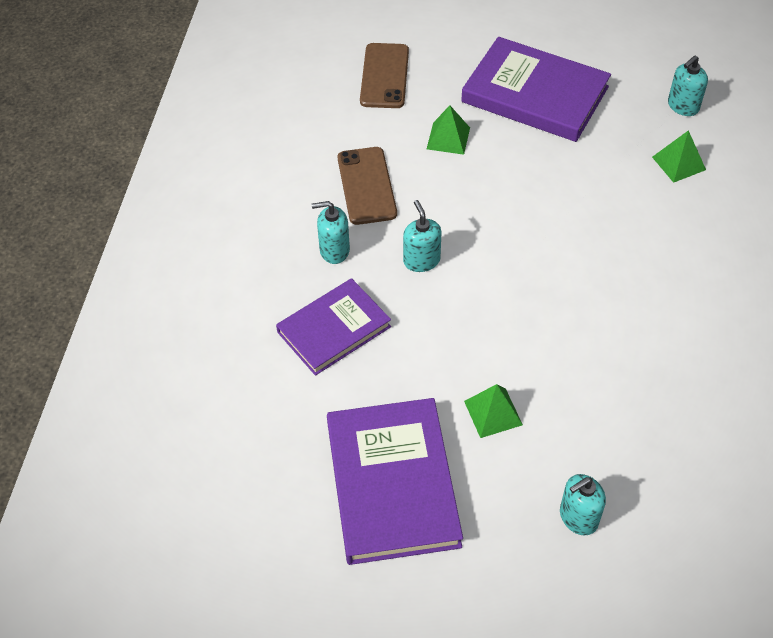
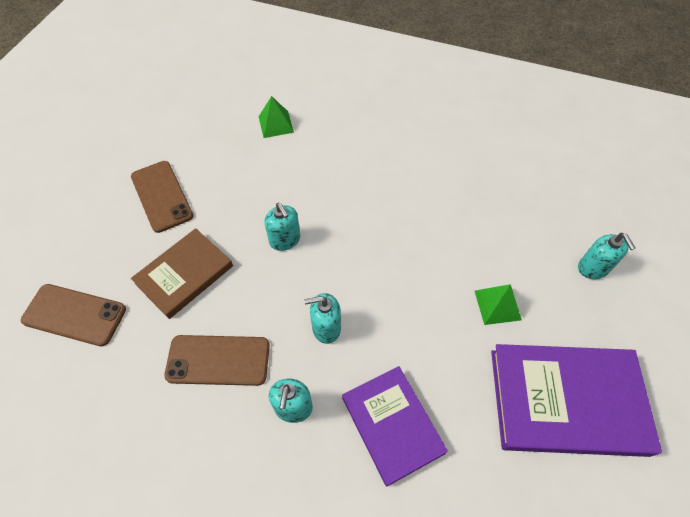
camera: 80 degrees left, 5 degrees up
green pyramid [427,106,470,155] -> brown book [131,228,233,319]
purple book [461,37,611,142] -> brown phone [131,161,194,233]
turquoise soap dispenser [668,56,708,116] -> turquoise soap dispenser moved to [264,203,300,251]

